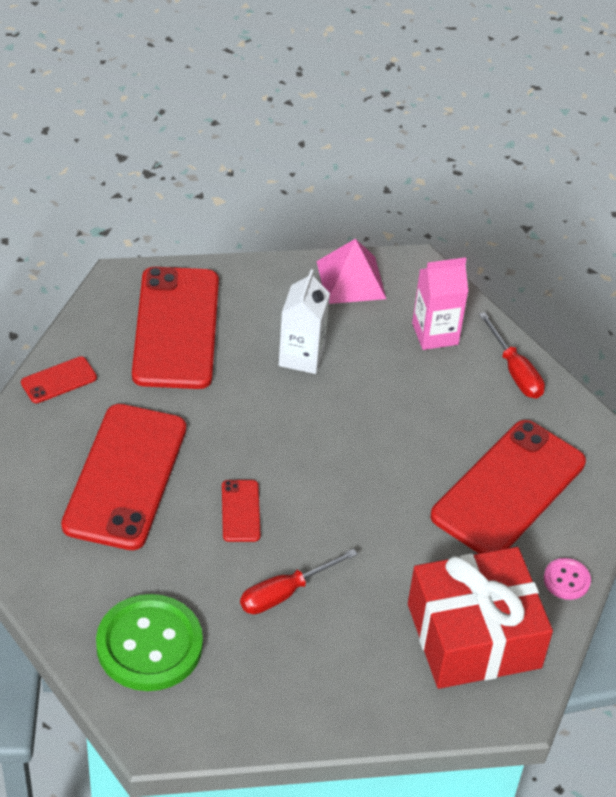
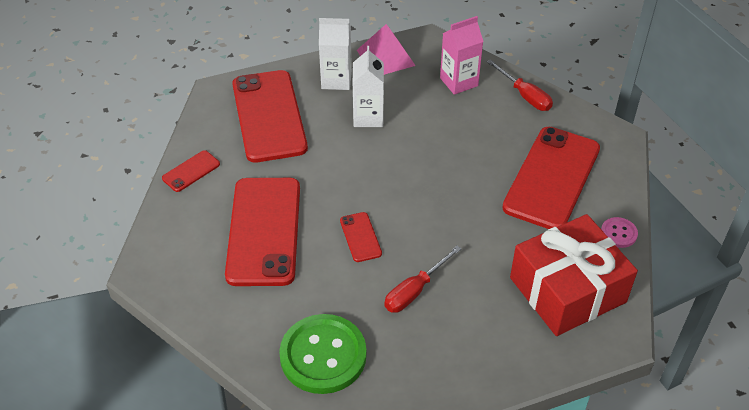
camera: 10 degrees left, 0 degrees up
none -> white carton [319,18,352,90]

